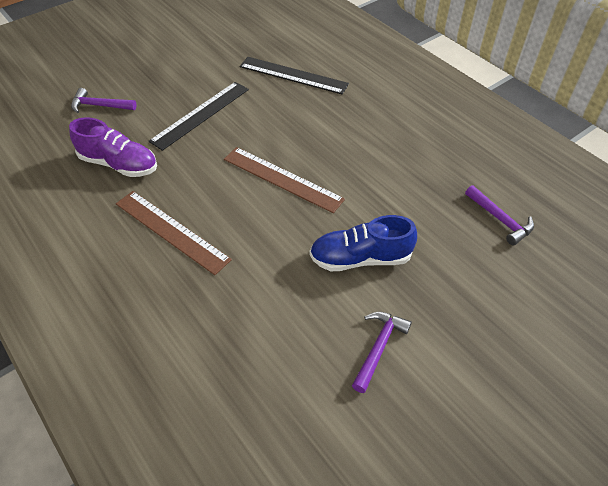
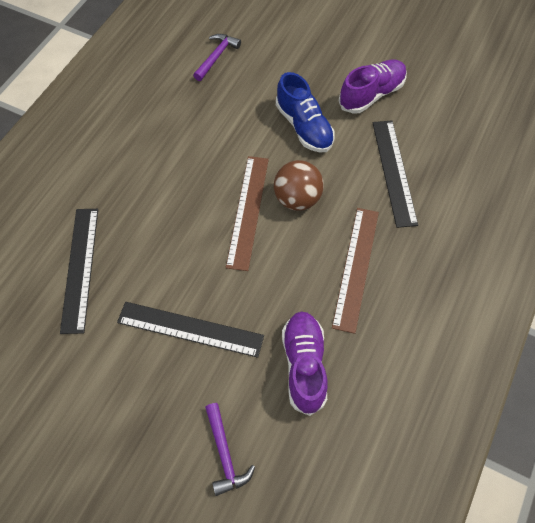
camera: 115 degrees left, 10 degrees up
purple hammer [352,312,412,393] -> purple shoe [339,59,407,114]
none -> brown ball [274,160,324,211]
none -> black ruler [373,121,418,228]

